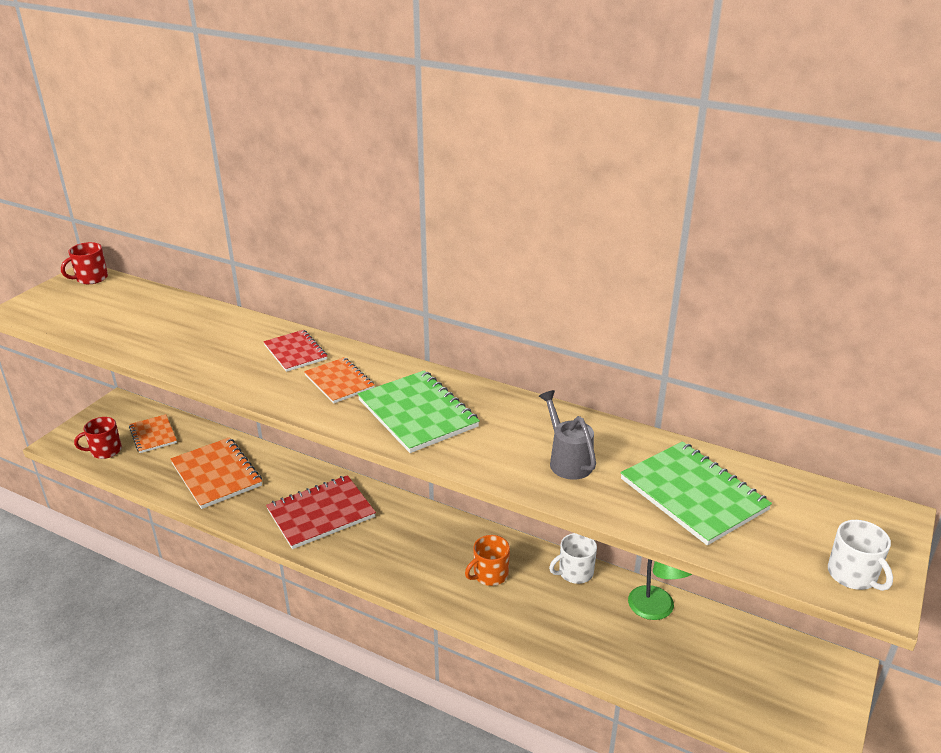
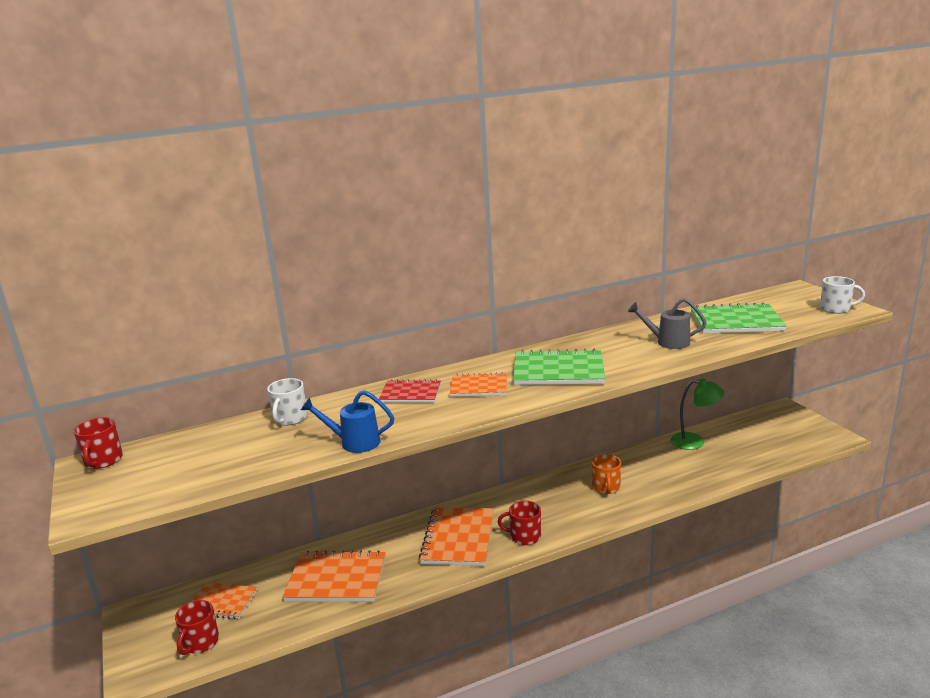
camera: 50 degrees left, 10 degrees down
red notebook [266,475,376,549] -> orange notebook [419,507,494,566]
white mug [549,533,597,584] -> white mug moved to [267,378,308,426]
none -> blue watering can [301,390,394,453]
none -> red mug [498,501,541,545]

